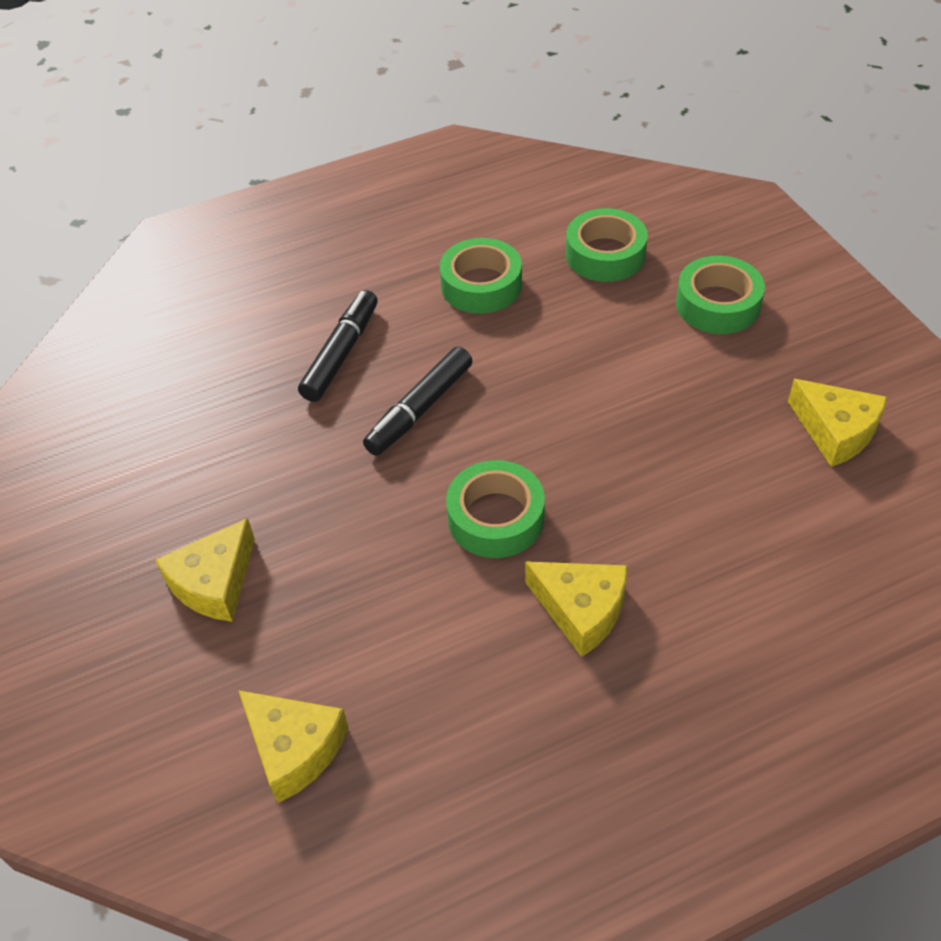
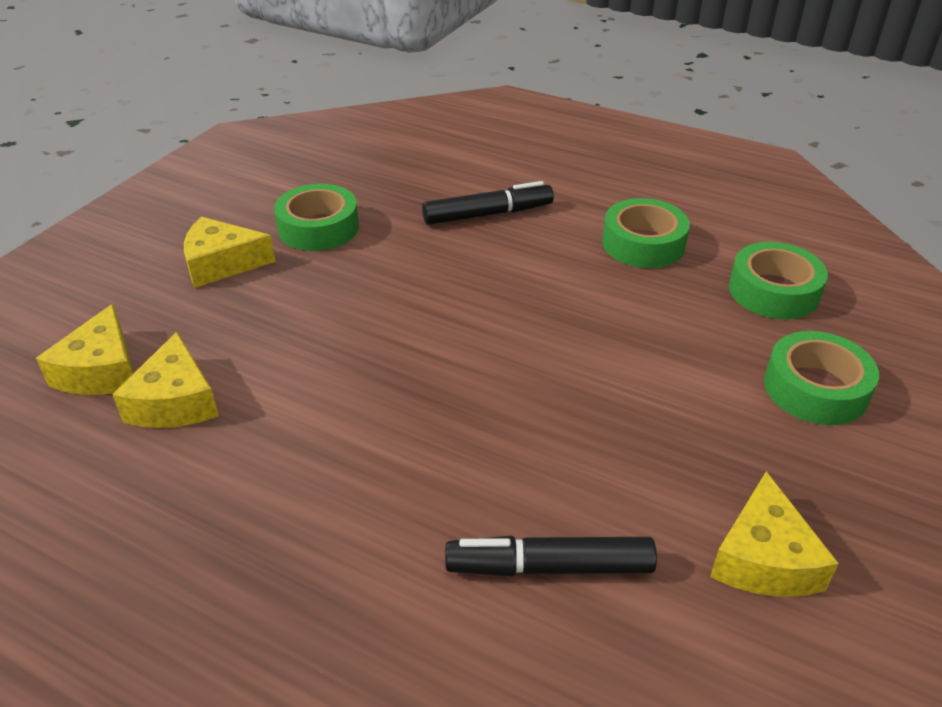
camera: 50 degrees right, 10 degrees down
black marker [363,347,472,456] -> black marker moved to [445,536,657,576]
green tape [446,460,545,558] -> green tape moved to [274,184,359,251]
yellow cheese [525,561,628,657] -> yellow cheese moved to [112,332,219,428]

